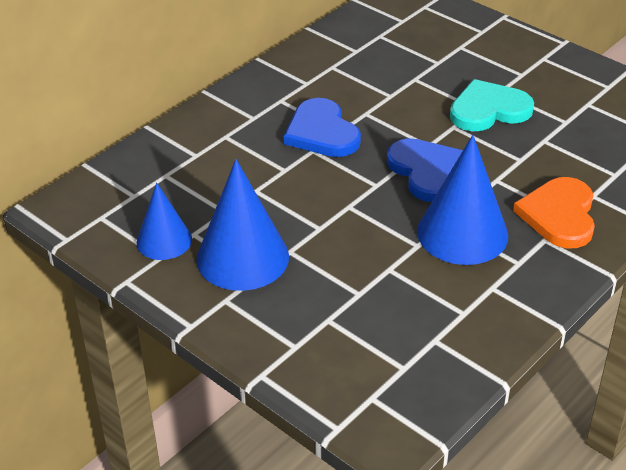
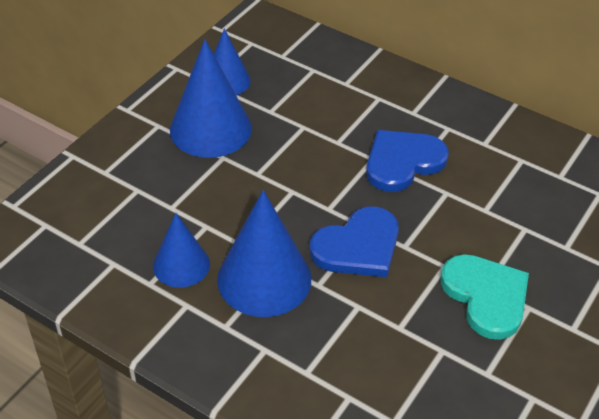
camera: 80 degrees right, 5 degrees up
orange heart [513,177,595,249] -> none
none -> blue cone [153,213,210,288]

